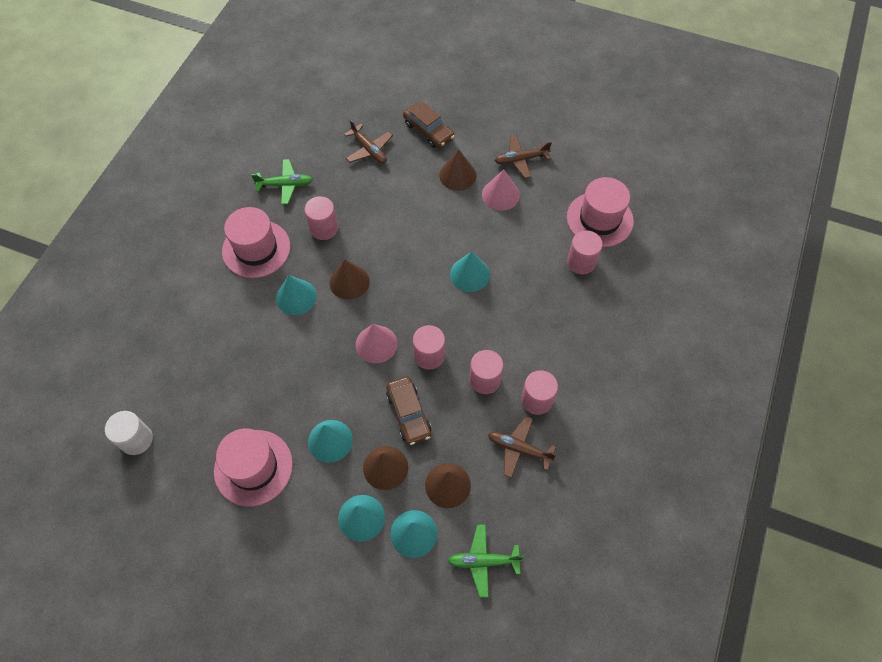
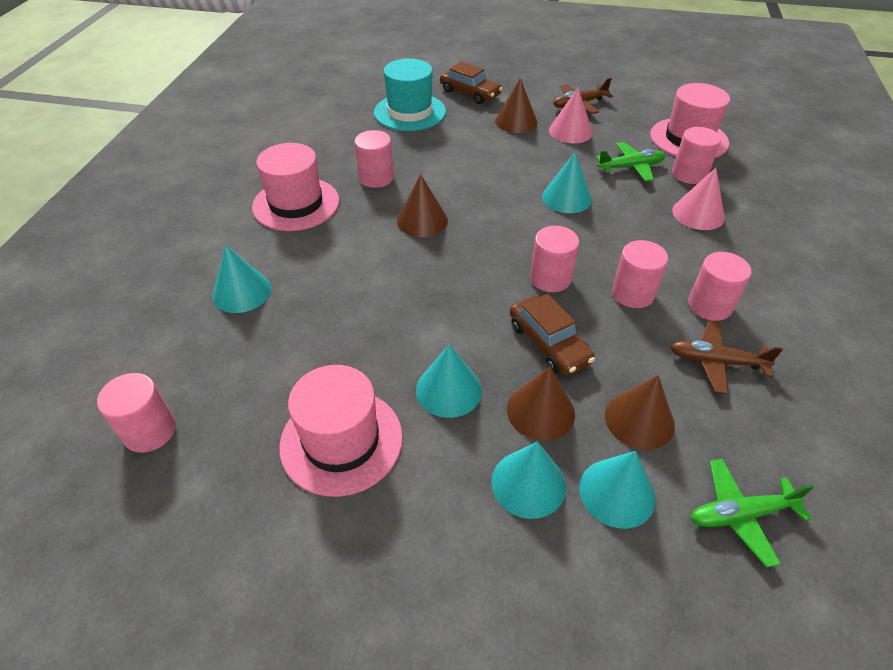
camera: 10 degrees left, 15 degrees down
white cylinder [105,411,153,455] -> pink cylinder [97,373,176,453]
green plane [251,159,313,205] -> green plane moved to [595,142,666,182]
turquoise cone [276,275,317,315] -> turquoise cone moved to [212,245,271,313]
brown plane [344,119,393,164] -> turquoise hat [374,59,446,131]
pink cone [356,324,398,363] -> pink cone moved to [672,168,725,230]

